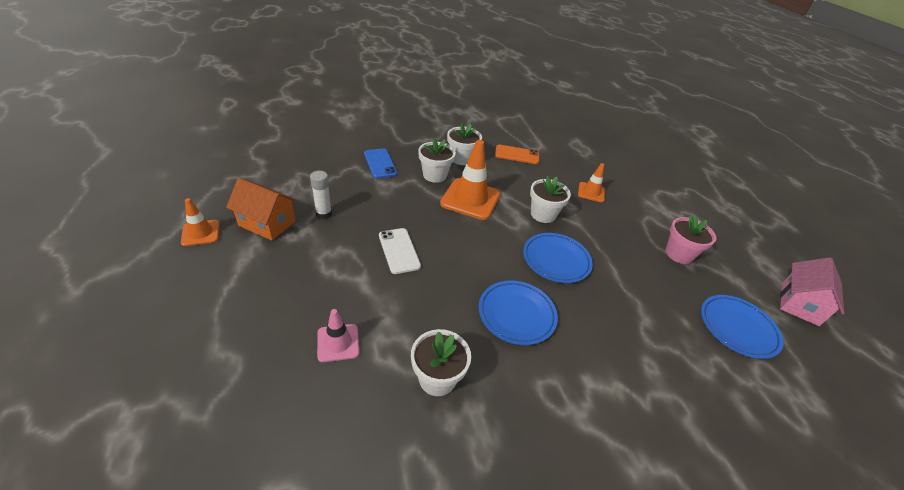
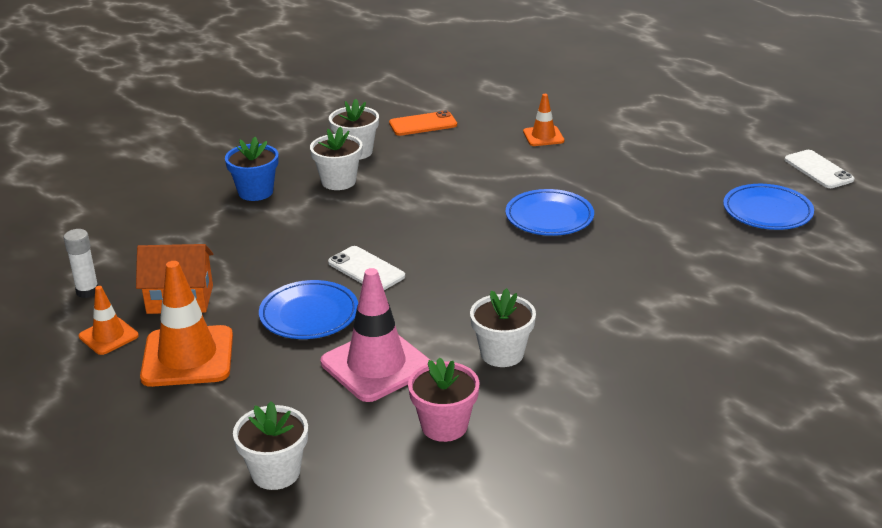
camera: 20 degrees left, 10 degrees down
white glue stick [310,171,332,219] -> white glue stick moved to [64,229,98,298]
pink traffic cone [317,309,359,362] -> pink traffic cone [321,268,430,402], size x1.83
blue phone [364,148,397,178] -> blue flower pot [225,137,278,201]
orange traffic cone [440,140,500,220] -> orange traffic cone moved to [140,261,233,387]
blue plate [479,280,558,345] -> blue plate moved to [259,280,358,339]
white flower pot [530,176,571,223] -> white flower pot moved to [233,401,308,490]
pink flower pot [665,215,716,264] -> pink flower pot moved to [408,357,479,442]
pink house [780,257,844,326] -> white phone [785,150,855,188]

